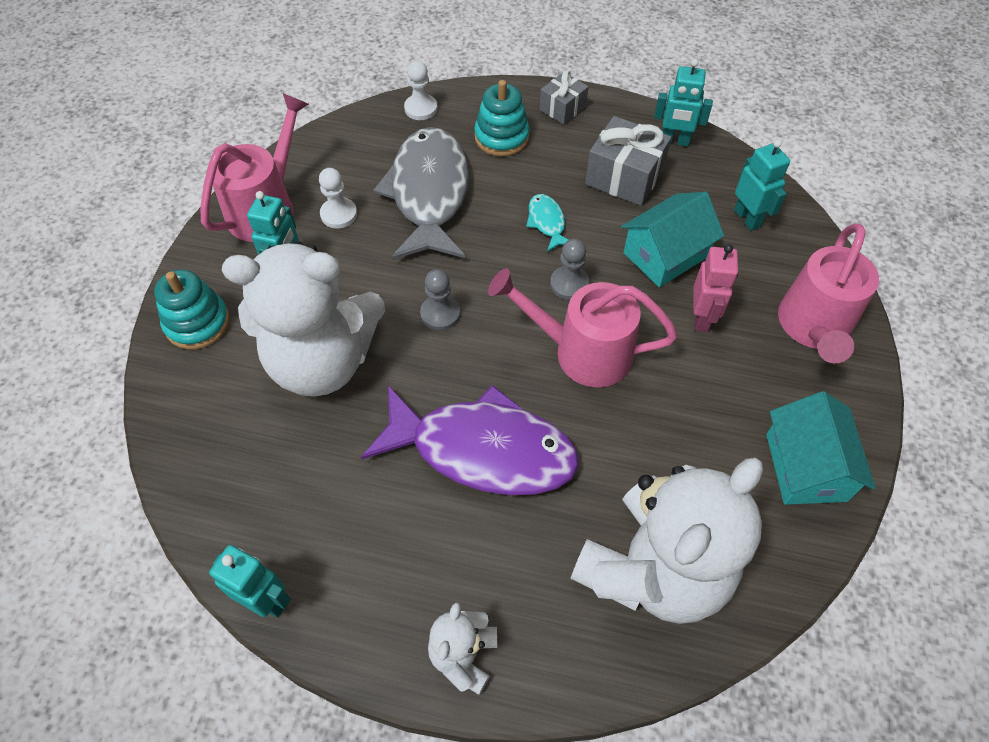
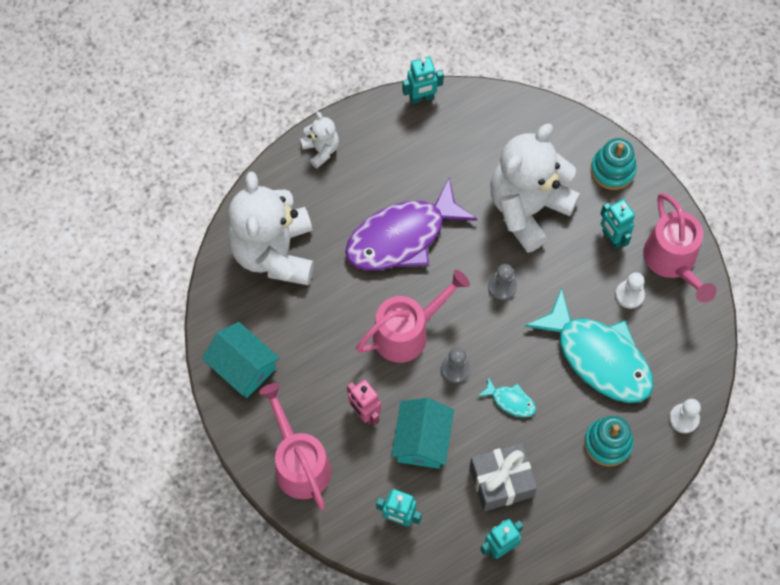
camera: 135 degrees right, 10 degrees up
grey fish [373,127,469,260] -> turquoise fish [524,288,653,403]
grey gift [540,70,589,125] -> none

